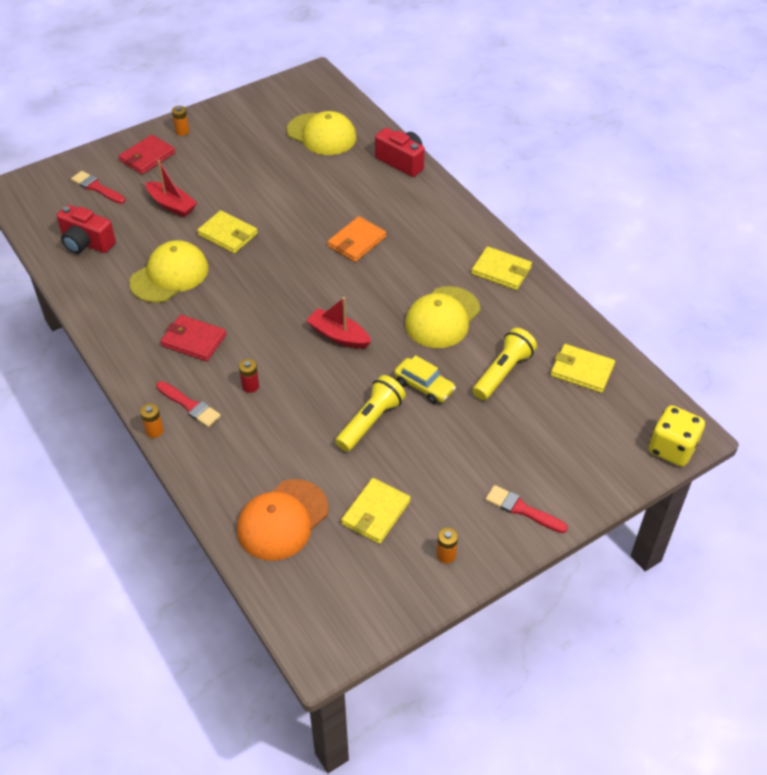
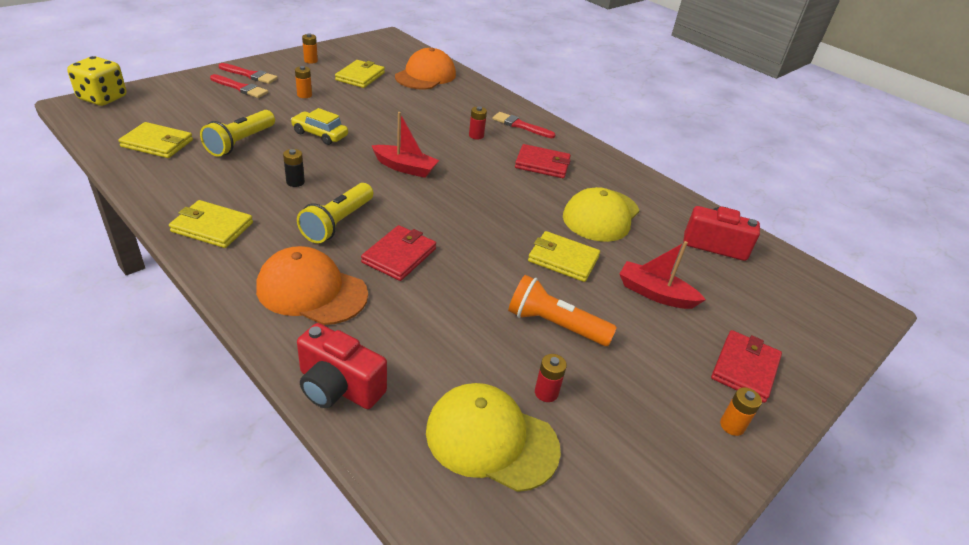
camera: 165 degrees right, 10 degrees down
red brush [71,171,125,204] -> red brush moved to [210,74,268,98]
orange battery [140,403,164,438] -> orange battery moved to [295,66,312,98]
orange wallet [327,216,386,262] -> red wallet [361,225,436,281]
yellow flashlight [335,375,406,452] -> yellow flashlight moved to [297,183,373,244]
yellow cap [405,286,480,348] -> black battery [283,149,305,187]
none -> orange cap [256,246,368,325]
none -> orange flashlight [508,275,617,346]
none -> red battery [535,354,567,402]

